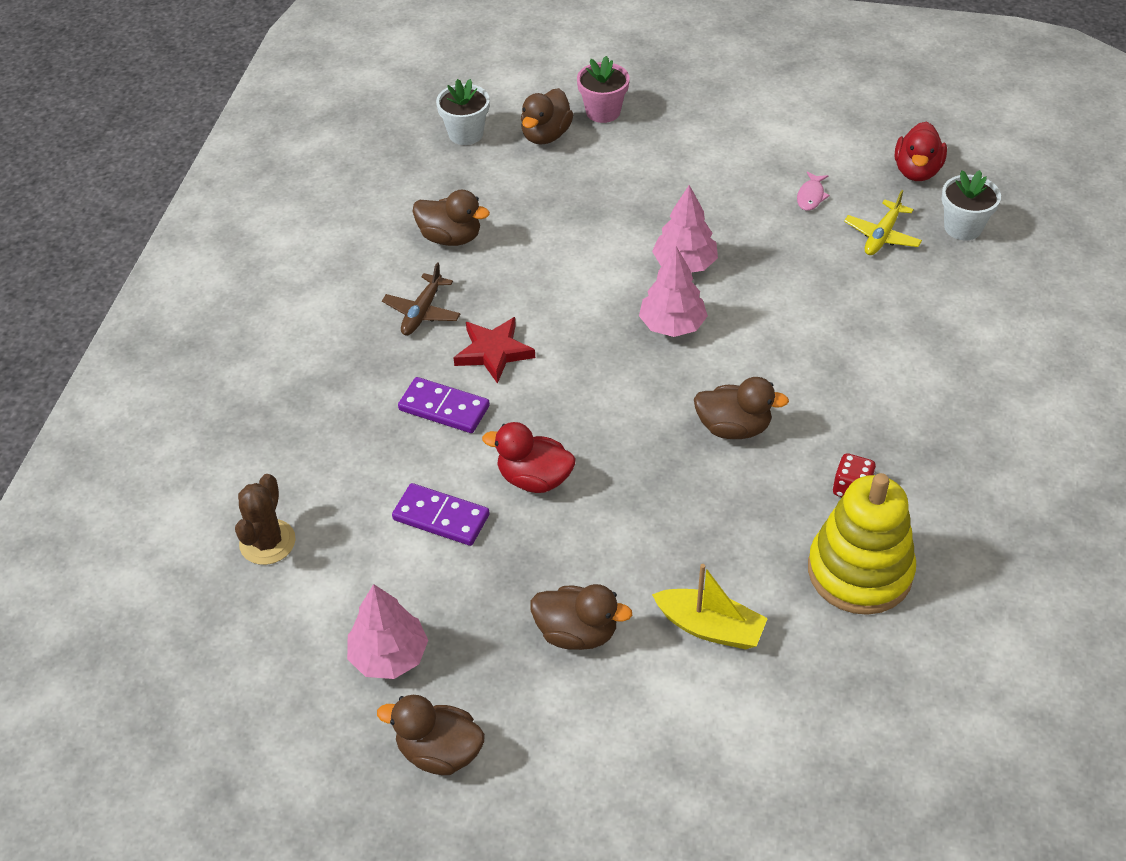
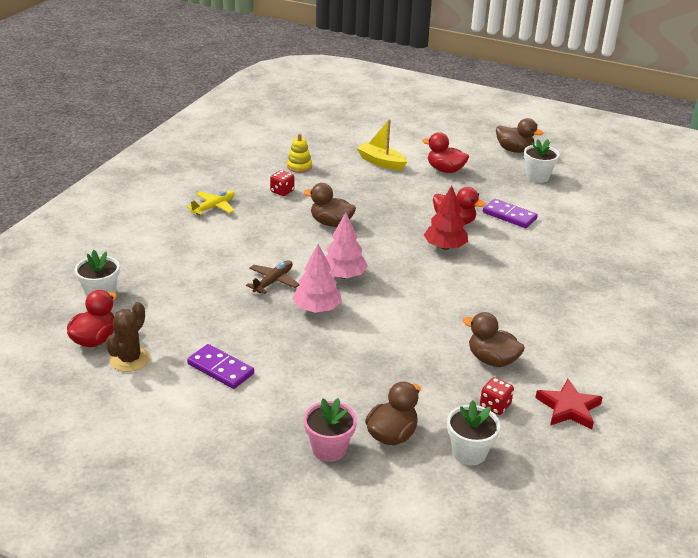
camera: 170 degrees left, 15 degrees down
brown cactus [235,474,296,565] -> brown cactus moved to [105,302,150,372]
pink tree [347,584,428,679] -> white flower pot [524,139,559,183]
brown plane [382,262,461,336] -> brown plane moved to [246,260,299,294]
purple domino [398,377,490,433] -> purple domino moved to [187,344,254,389]
red star [454,317,535,384] -> red star moved to [535,379,603,430]
brown duck [530,584,632,650] -> red duck [422,132,469,173]
pink fish [797,171,830,211] -> none
yellow stacking toy [808,473,916,615] -> yellow stacking toy [287,133,312,173], size x0.48
yellow plane [844,190,922,255] -> yellow plane moved to [187,190,235,215]
none -> red tree [424,186,468,250]
none -> red dice [480,377,514,415]

